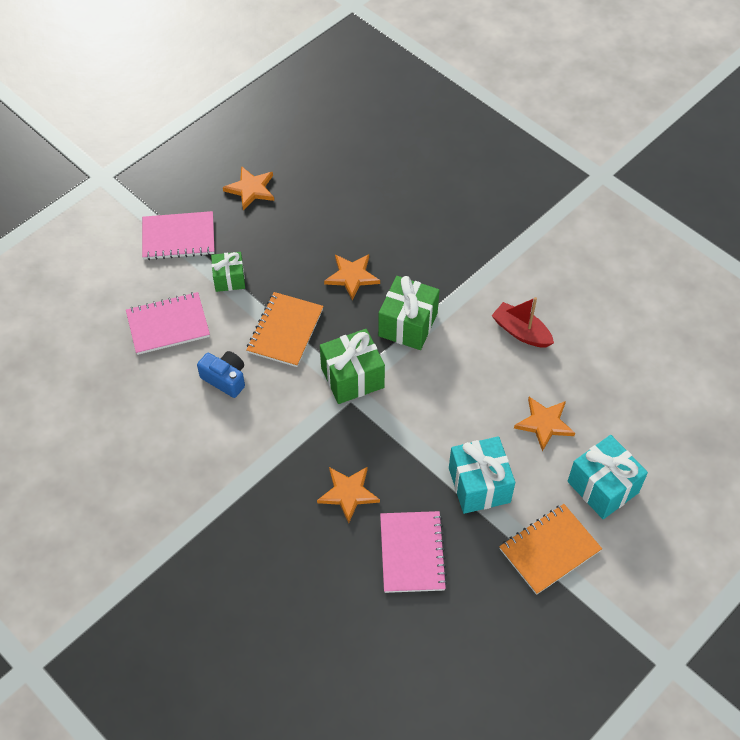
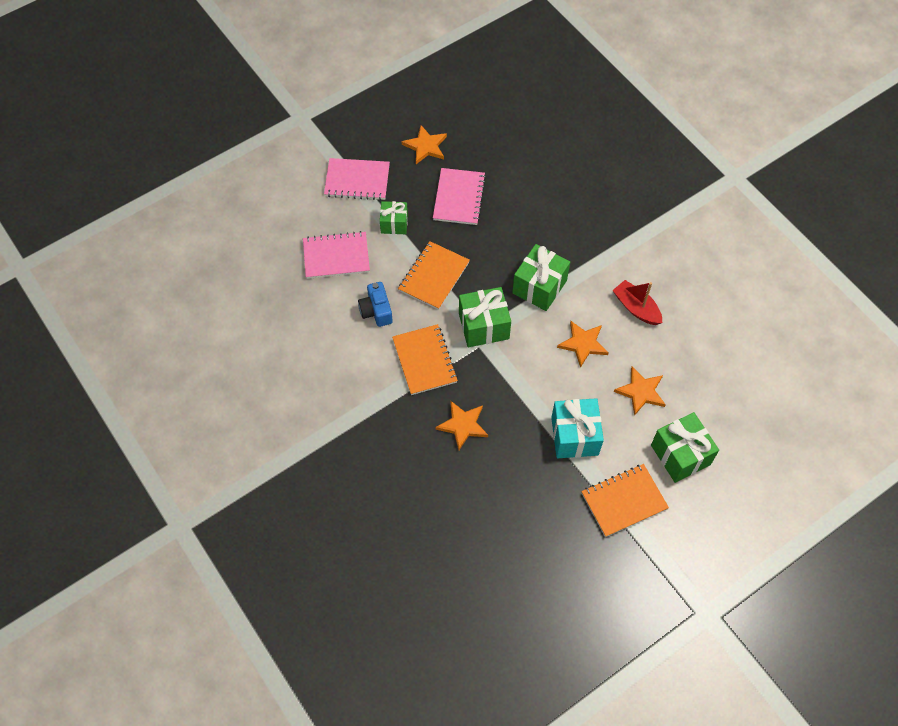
camera: 10 degrees right, 5 degrees up
blue camera [197,351,245,398] -> blue camera turned 150 degrees counterclockwise [358,282,393,327]
orange star [324,254,380,301] -> orange star moved to [557,321,609,368]
pink notebook [380,511,447,593] -> pink notebook moved to [433,168,486,225]
turquoise gift [568,435,648,519] -> green gift [651,412,719,483]
none -> orange notebook [392,324,458,395]

